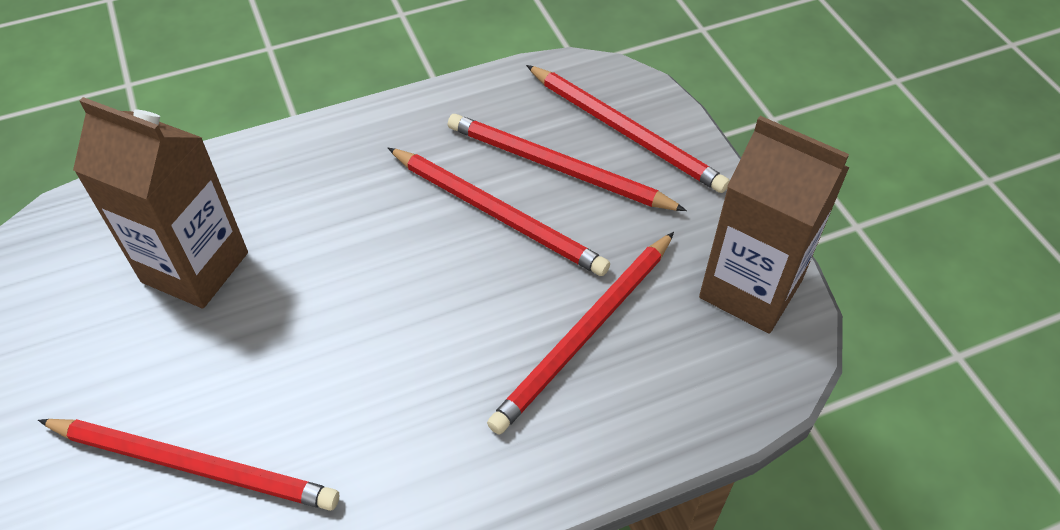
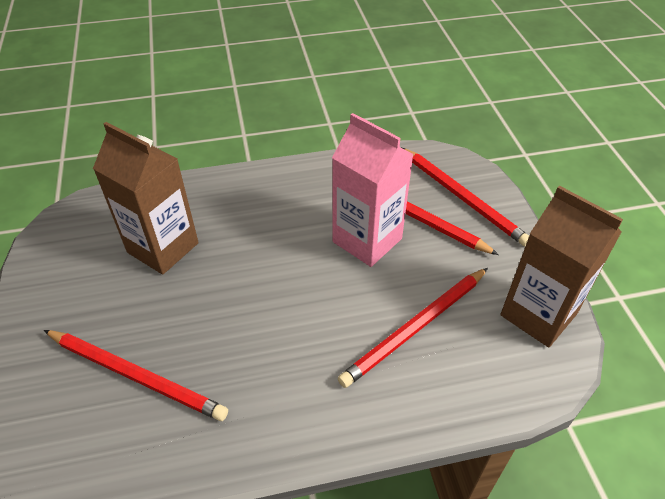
camera: 10 degrees right, 5 degrees down
red pencil [388,148,610,276] -> pink carton [332,113,414,267]

